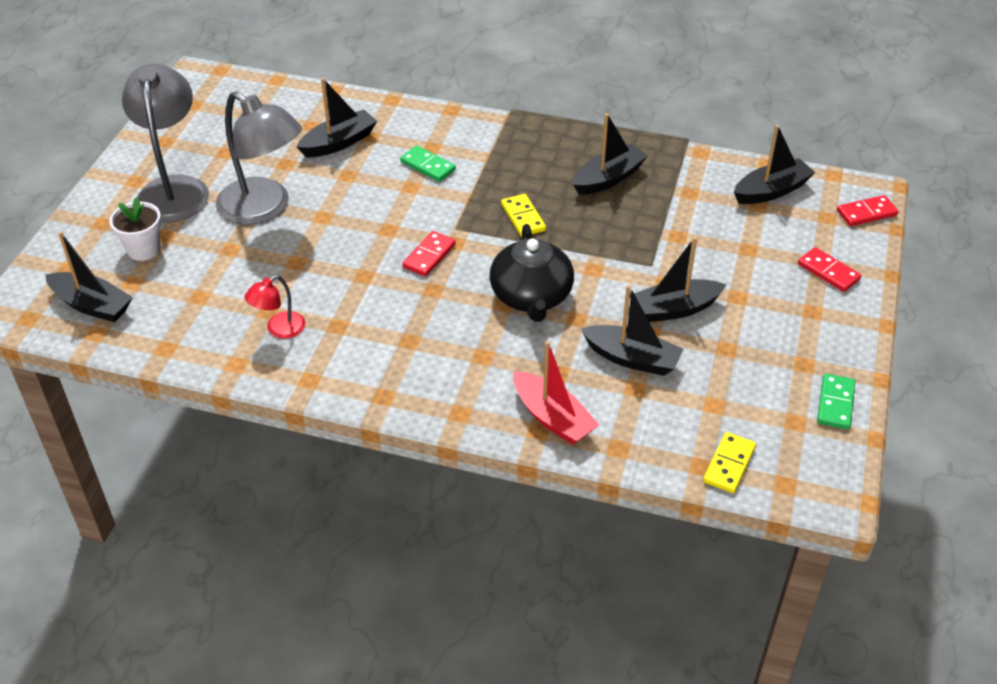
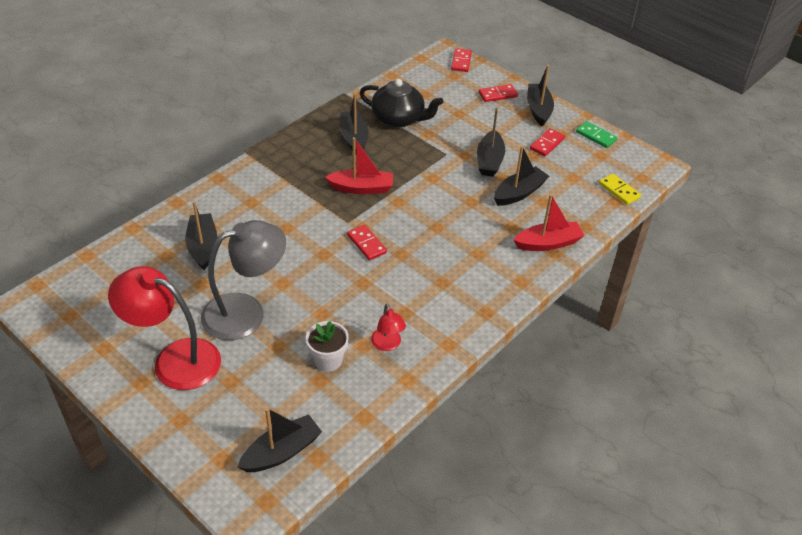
camera: 65 degrees left, 0 degrees up
white flower pot [109,197,161,261] -> white flower pot moved to [306,321,349,372]
grey lamp [122,64,209,222] -> red lamp [108,266,221,390]
green domino [400,146,456,182] -> none
black teapot [490,224,574,322] -> black teapot moved to [360,79,443,128]
yellow domino [501,194,546,237] -> red boat [325,137,393,194]
black boat [734,125,815,204] -> black boat moved to [527,65,554,126]
none -> red domino [530,128,565,156]

